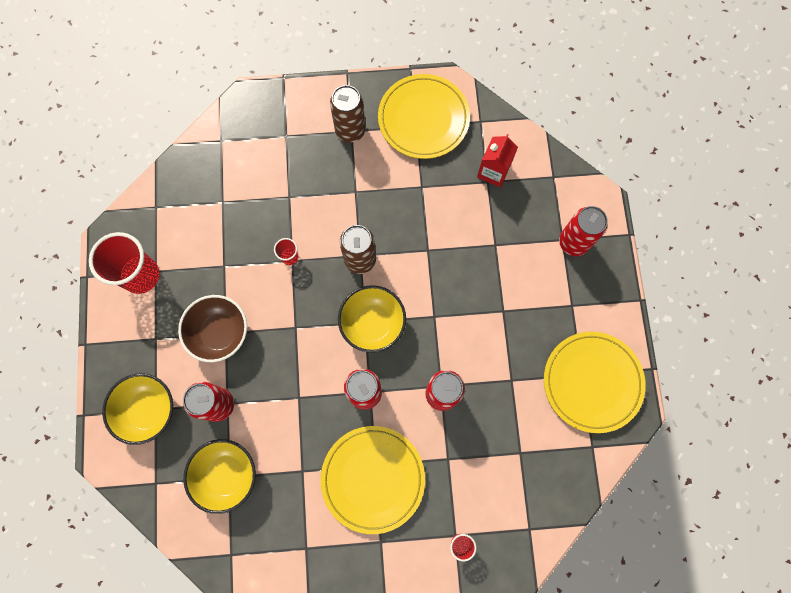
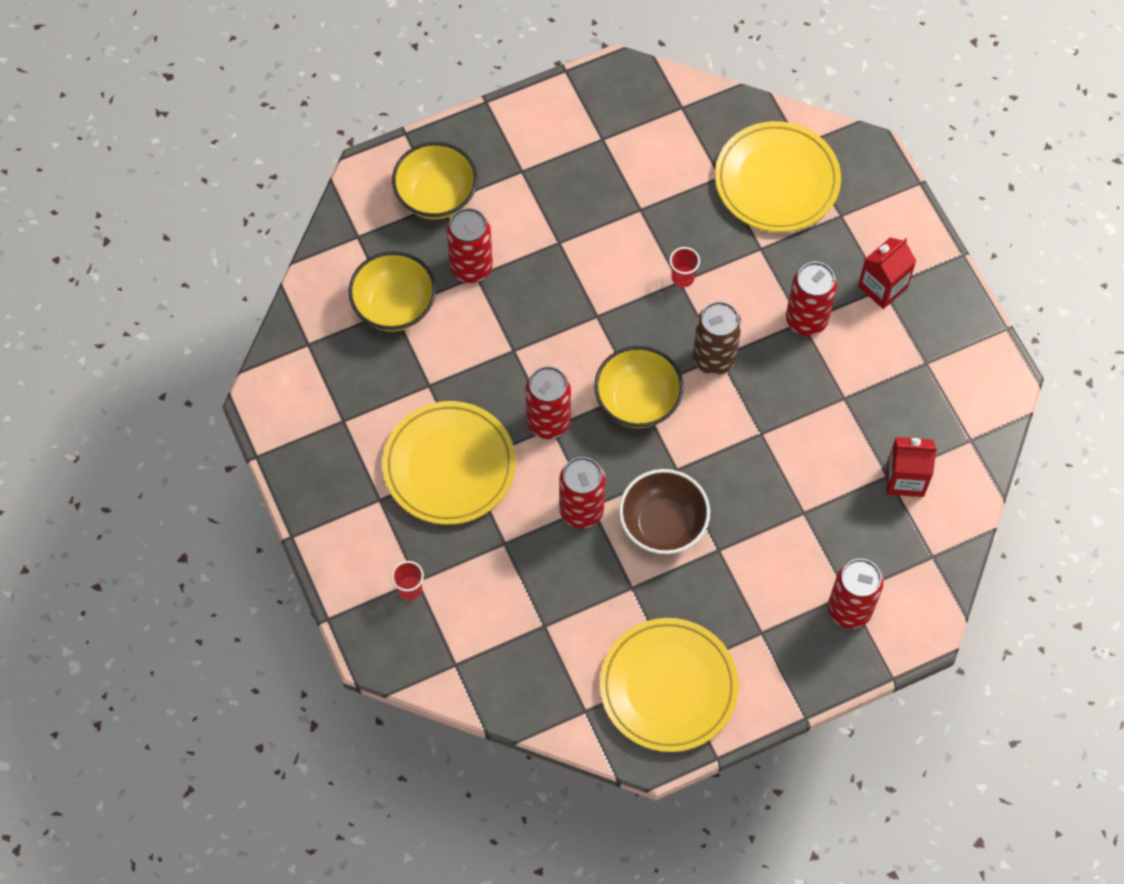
camera: 70 degrees right, 10 degrees down
red cup [89,232,160,294] -> none
brown bowl [178,295,247,362] -> brown bowl moved to [619,469,710,554]
brown can [330,85,366,143] -> red carton [858,237,916,309]
yellow plate [378,74,470,159] -> yellow plate moved to [715,121,841,232]
none -> red can [786,262,837,336]

